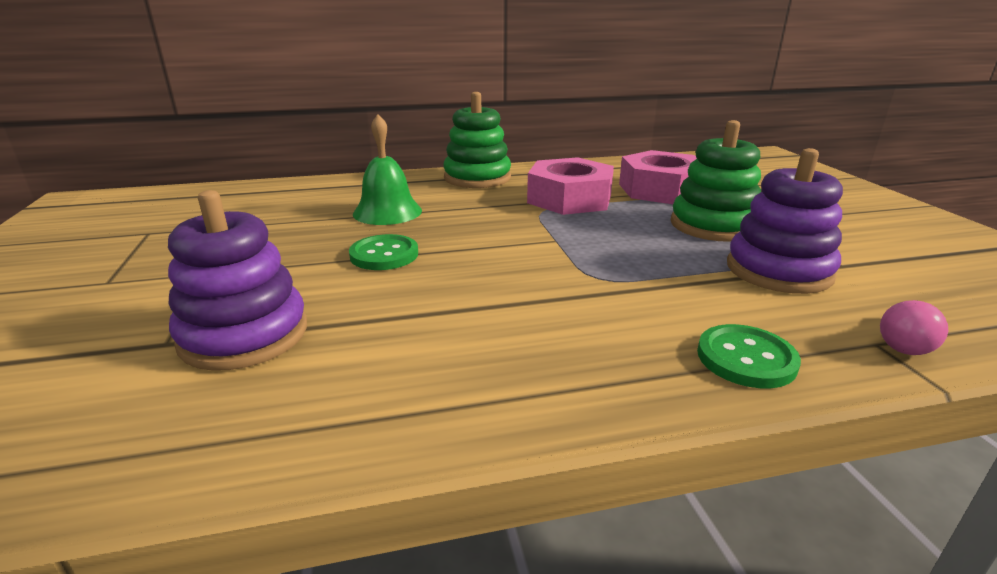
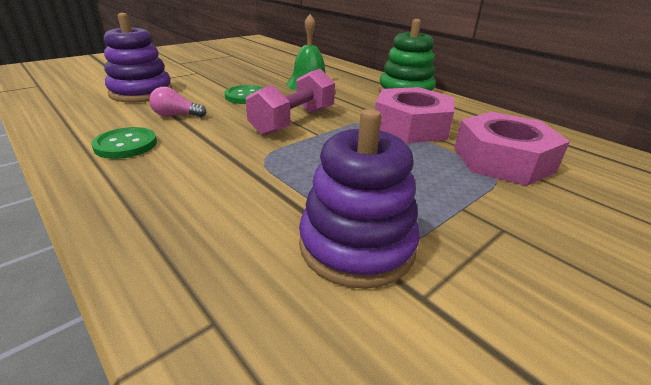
camera: 60 degrees right, 5 degrees up
green stacking toy [671,120,761,242] -> none
green button [697,324,801,388] -> green button moved to [91,127,157,159]
pink light bulb [880,300,948,355] -> pink light bulb moved to [149,87,206,117]
none -> pink dumbbell [246,69,335,136]

